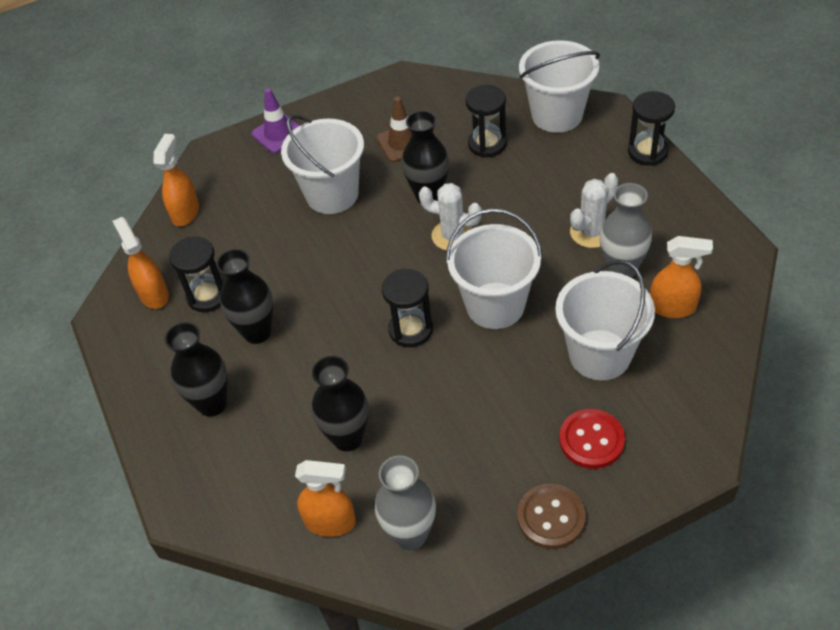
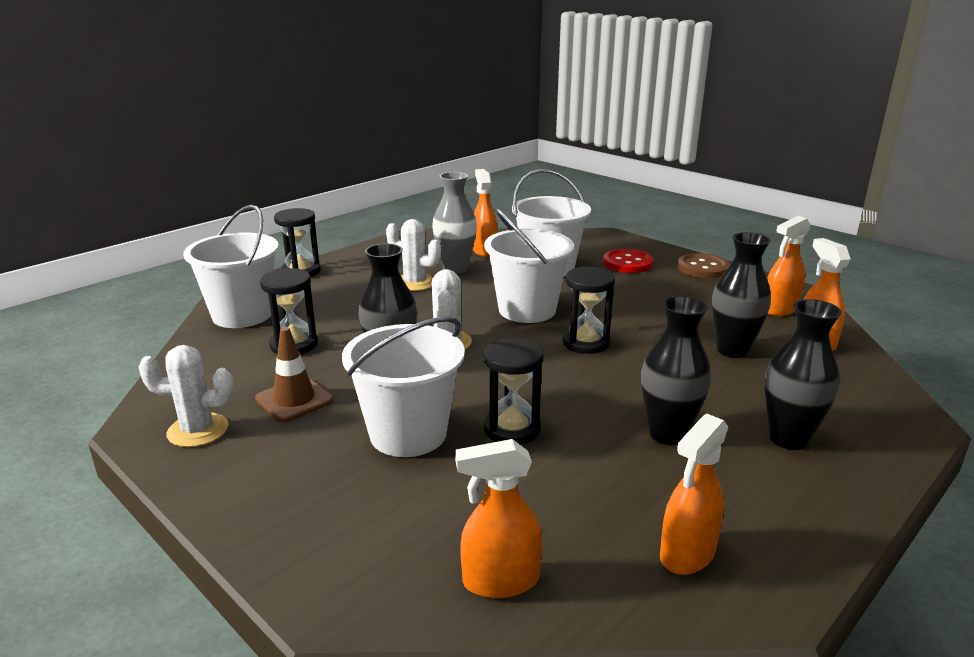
camera: 115 degrees left, 25 degrees down
black hourglass [169,236,224,312] -> black hourglass moved to [484,337,544,445]
purple traffic cone [251,88,300,153] -> none
grey vase [375,455,436,550] -> orange spray bottle [767,216,810,316]
none -> white cactus [139,345,234,447]

